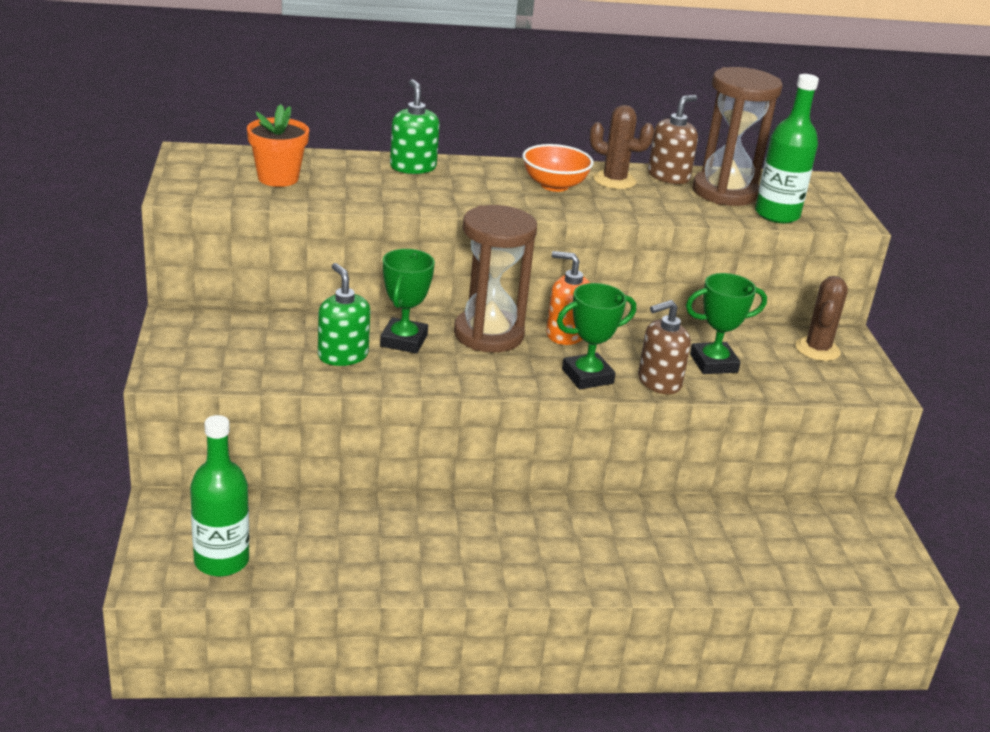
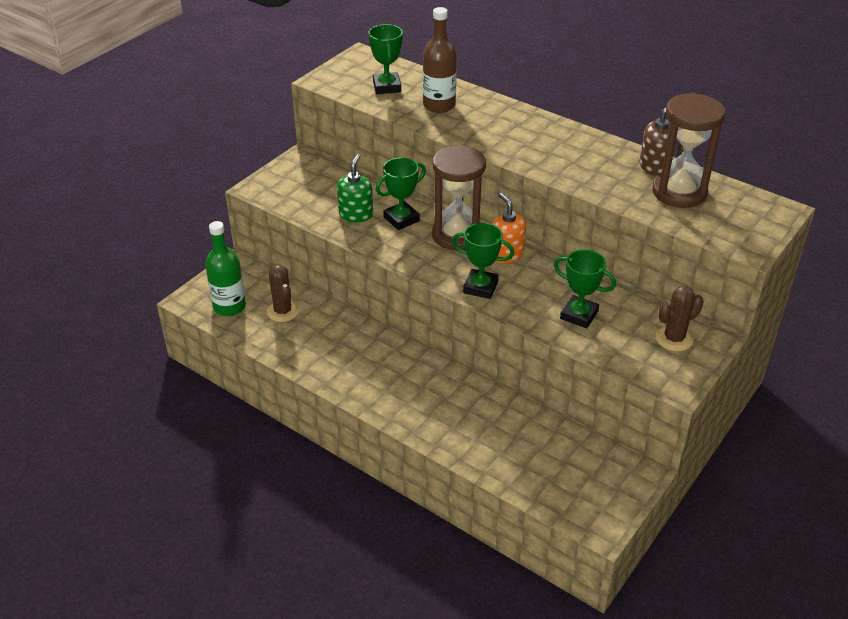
camera: 45 degrees right, 10 degrees up
orange flower pot [247,104,309,187] -> green trophy [369,24,403,94]
green soap dispenser [390,79,440,174] -> none
orange bowl [522,144,593,192] -> none
brown cactus [590,105,655,189] -> brown cactus moved to [267,265,299,322]
brown soap dispenser [638,300,691,394] -> none
green bottle [755,74,819,223] -> none
none -> brown bottle [423,7,457,113]

